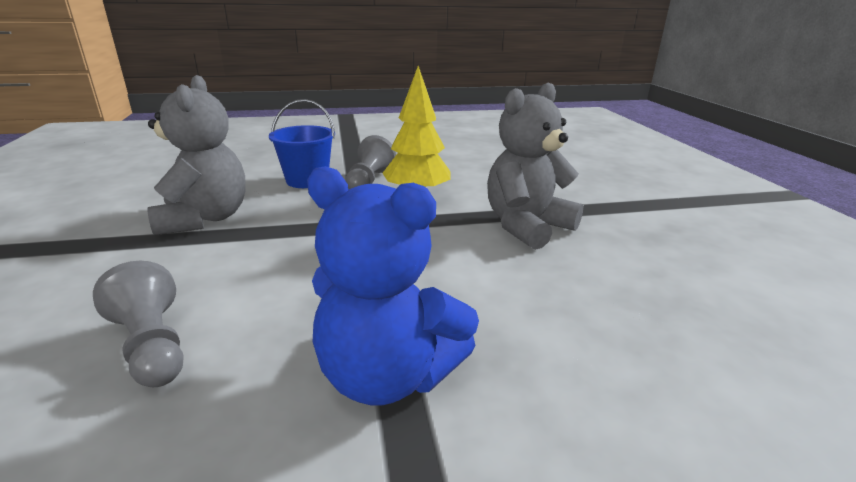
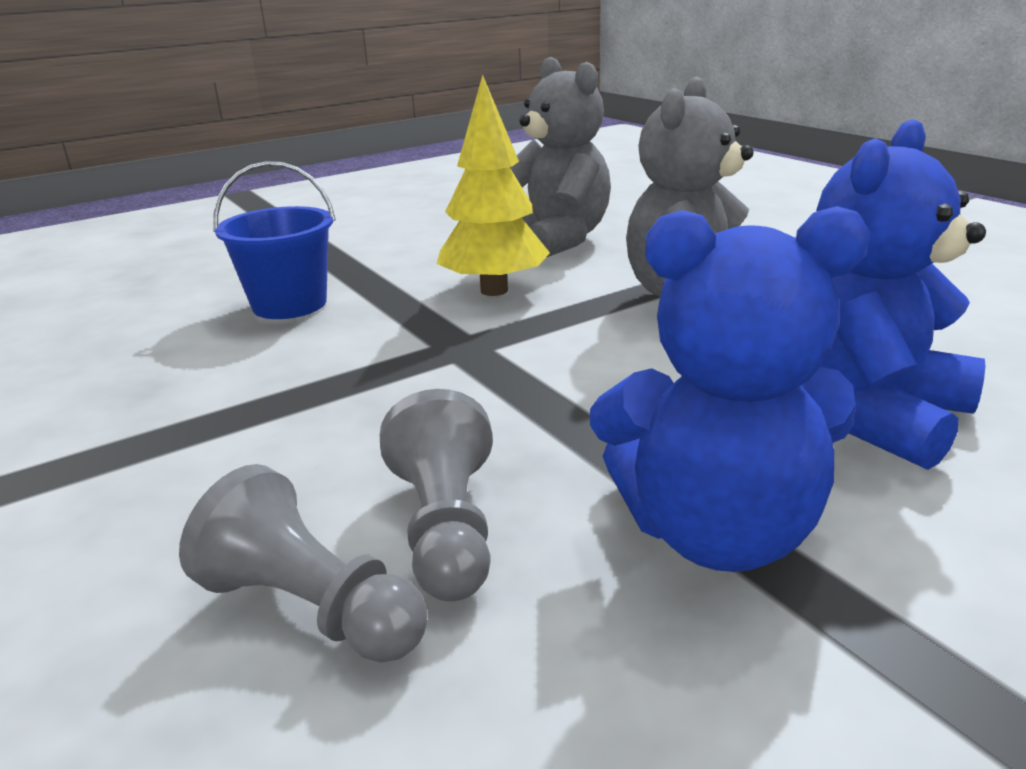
camera: 20 degrees left, 0 degrees up
grey teddy bear [147,75,246,236] -> grey teddy bear moved to [510,57,611,257]
grey pawn [345,135,396,189] -> grey pawn moved to [380,389,493,601]
none -> blue teddy bear [816,119,986,470]

